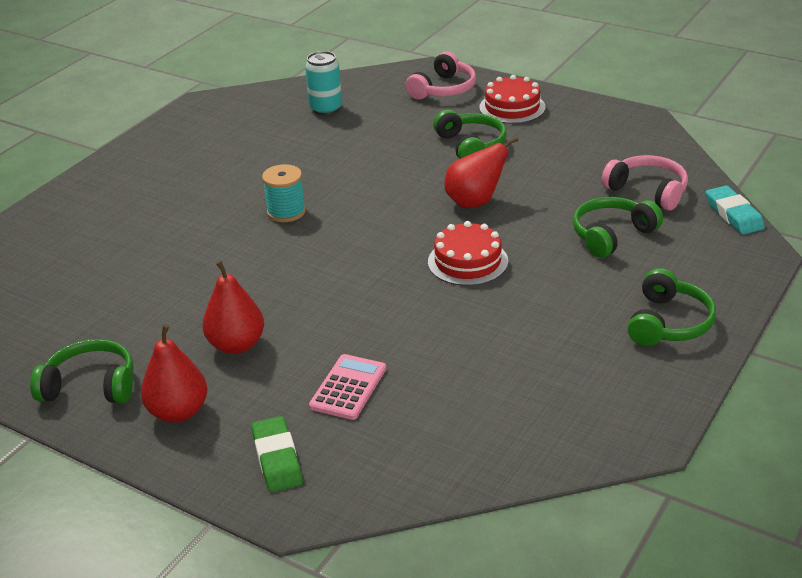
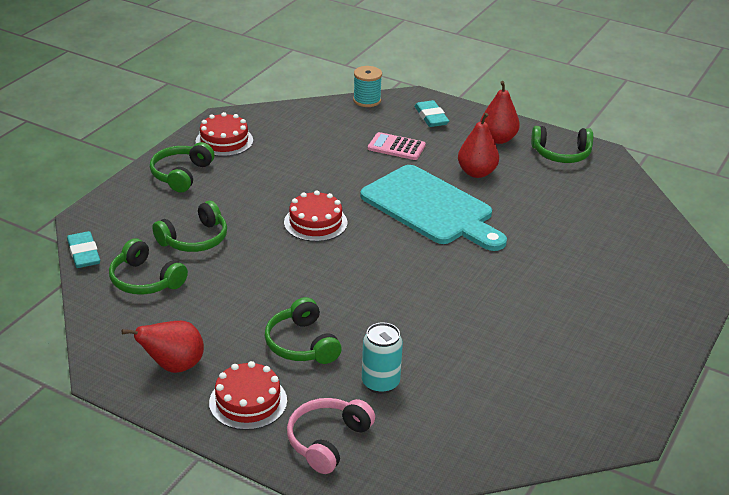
camera: 175 degrees right, 0 degrees up
green eraser [251,416,303,492] -> turquoise eraser [415,100,449,127]
turquoise spool [262,164,306,222] -> turquoise spool moved to [353,66,382,107]
turquoise can [305,51,342,116] -> turquoise can moved to [362,323,403,394]
pink calculator [309,354,386,420] -> pink calculator turned 90 degrees clockwise [368,132,426,160]
red pear [444,136,519,208] -> red pear moved to [122,321,204,373]
pink headphones [601,155,688,211] -> green headphones [109,238,188,295]
none -> red cake [196,112,253,157]
none -> turquoise cutting board [360,165,507,251]

